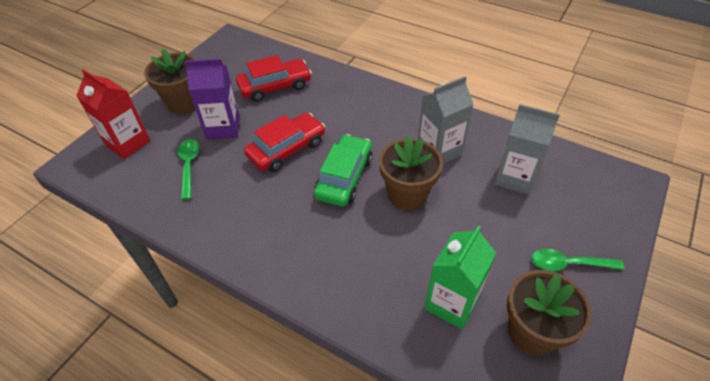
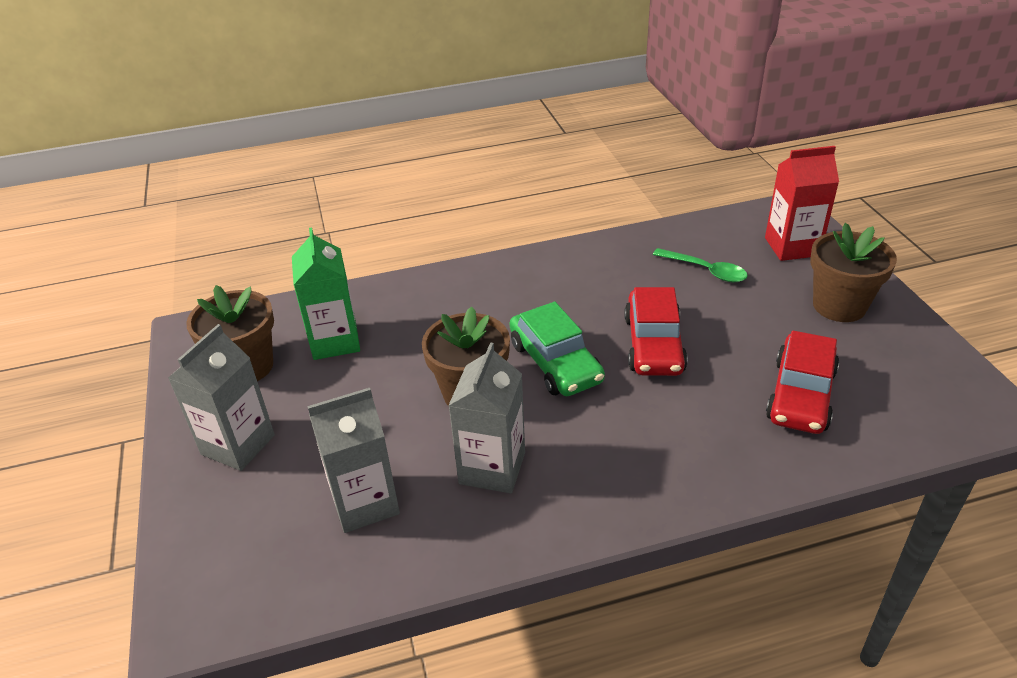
camera: 135 degrees right, 10 degrees down
purple carton [185,58,240,140] -> none
green spoon [531,249,624,271] -> grey carton [168,324,275,471]

